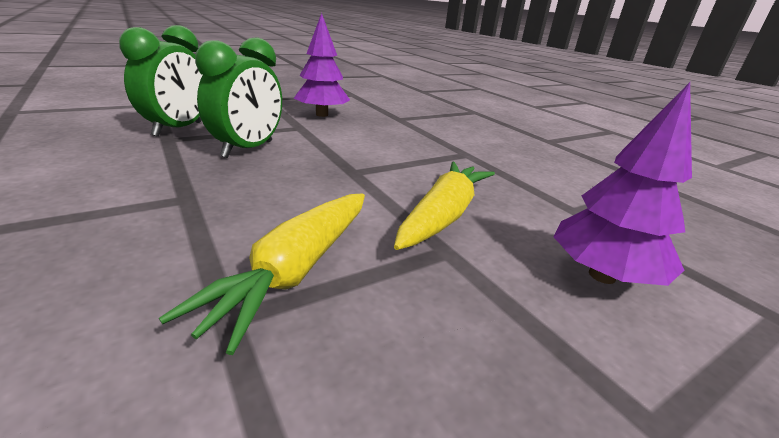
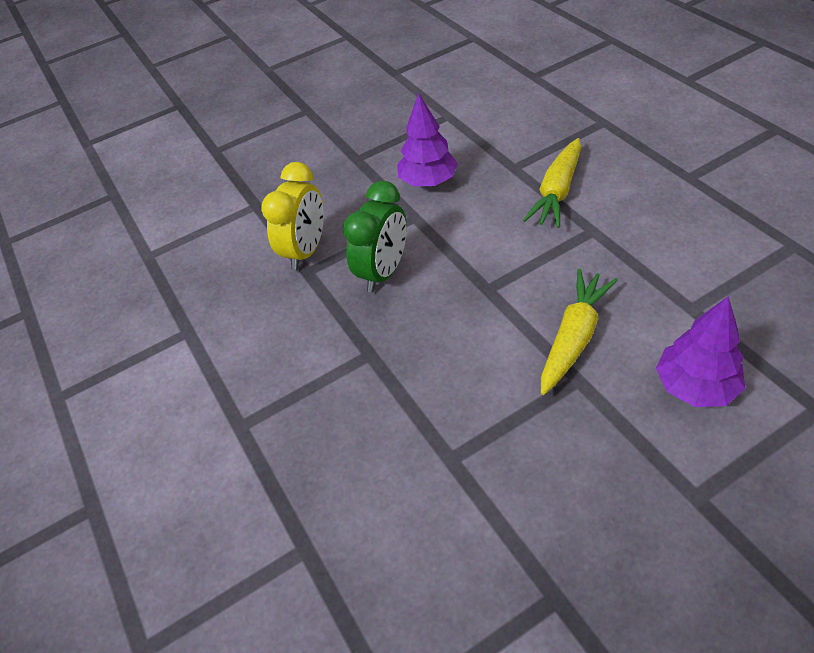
camera: 10 degrees right, 20 degrees up
green clock [119,25,202,137] -> yellow clock [261,162,324,271]
yellow carrot [159,193,365,355] -> yellow carrot moved to [523,138,581,228]

